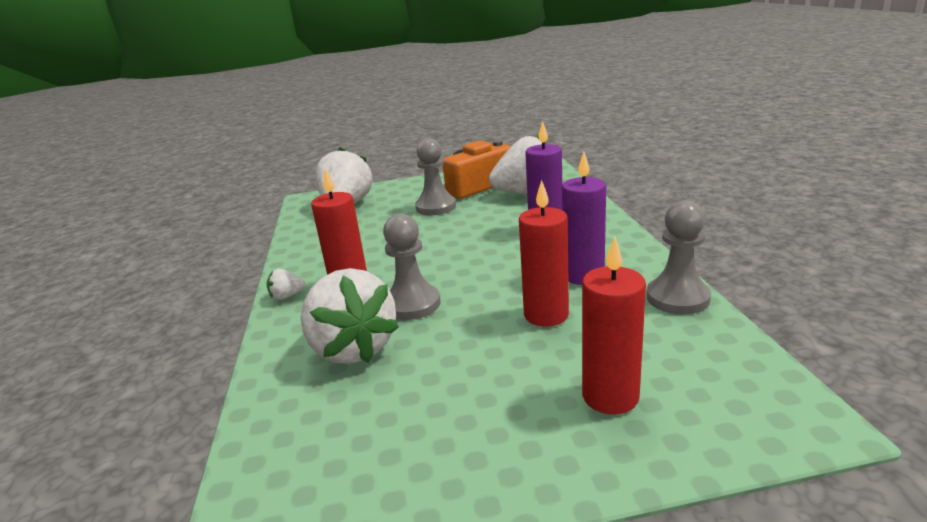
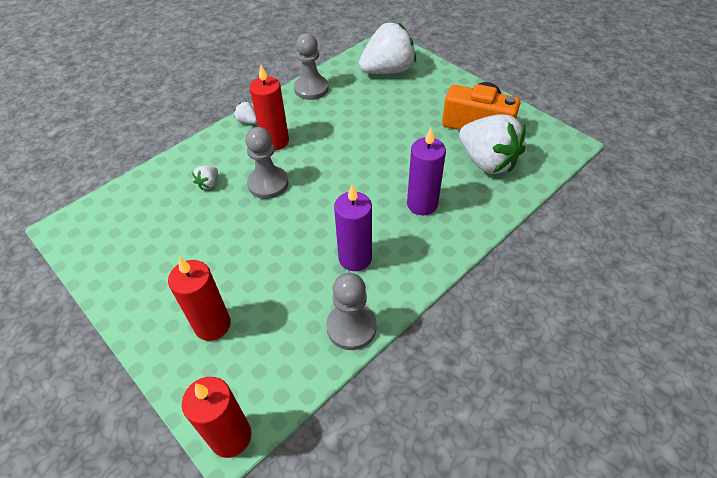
camera: 55 degrees right, 25 degrees up
white strawberry [301,268,399,364] -> white strawberry [192,166,218,190], size x0.41
grey pawn [415,138,456,215] -> grey pawn moved to [294,33,329,100]
red candle [519,180,569,327] -> red candle moved to [182,377,252,458]

